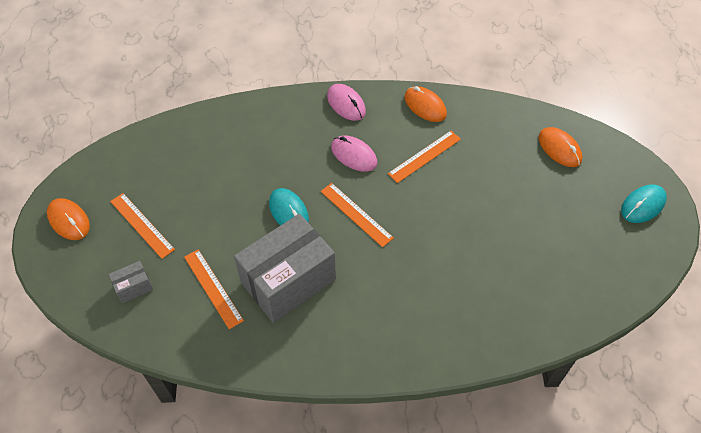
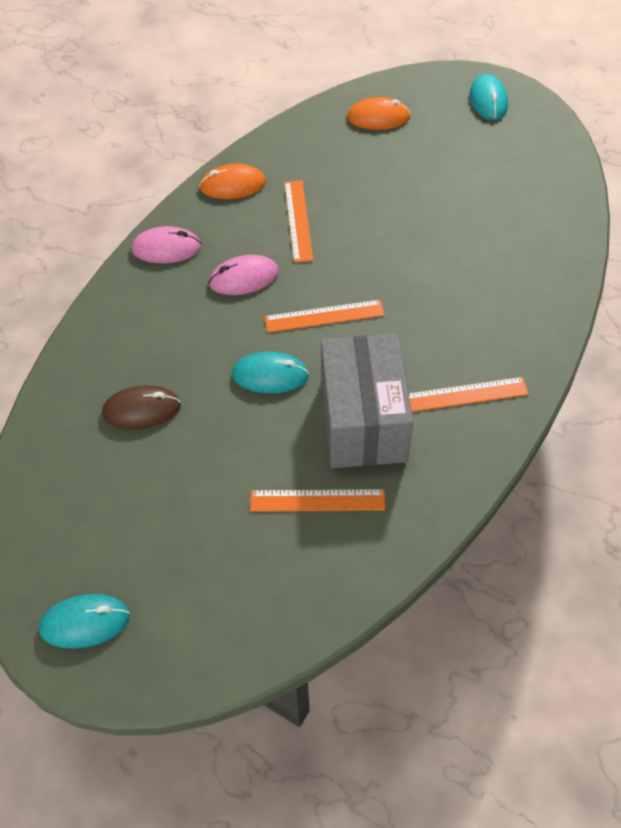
camera: 55 degrees left, 0 degrees up
orange mouse [47,198,90,240] -> turquoise mouse [39,594,130,649]
grey box [109,261,153,303] -> none
orange ruler [110,193,175,259] -> orange ruler moved to [409,377,529,412]
none -> brown mouse [102,385,181,429]

